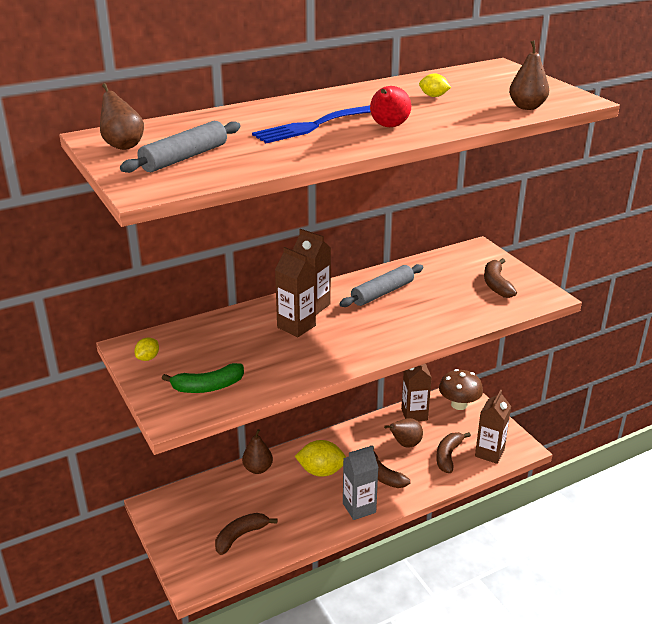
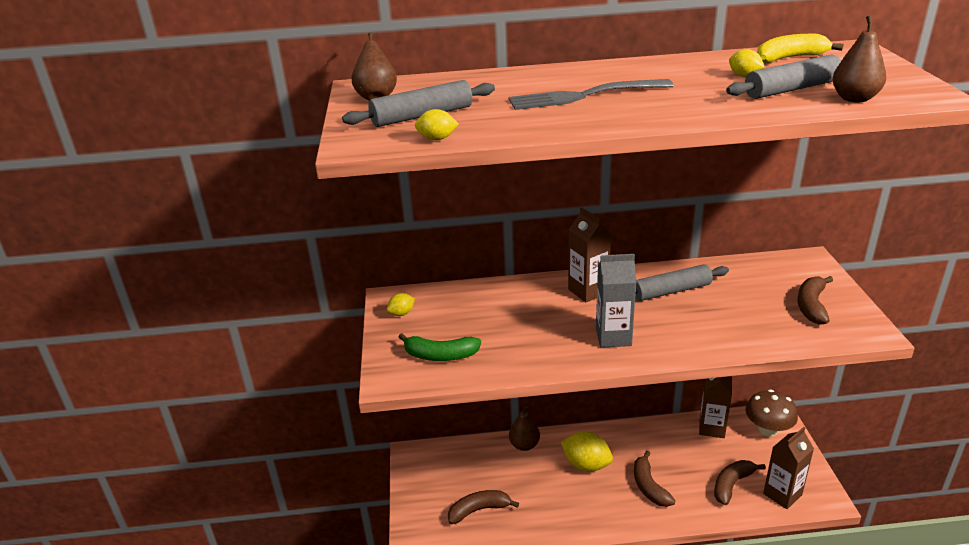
camera: 25 degrees right, 0 degrees up
blue fork [252,105,371,143] -> grey fork [508,79,673,110]
brown carton [275,247,316,337] -> none
grey carton [343,445,379,520] -> grey carton moved to [596,254,636,348]
red pear [370,86,411,127] -> none
brown pear [384,418,423,448] -> none
none -> yellow lemon [415,109,459,140]
none -> grey rolling pin [726,54,841,99]
none -> yellow banana [757,34,844,63]

